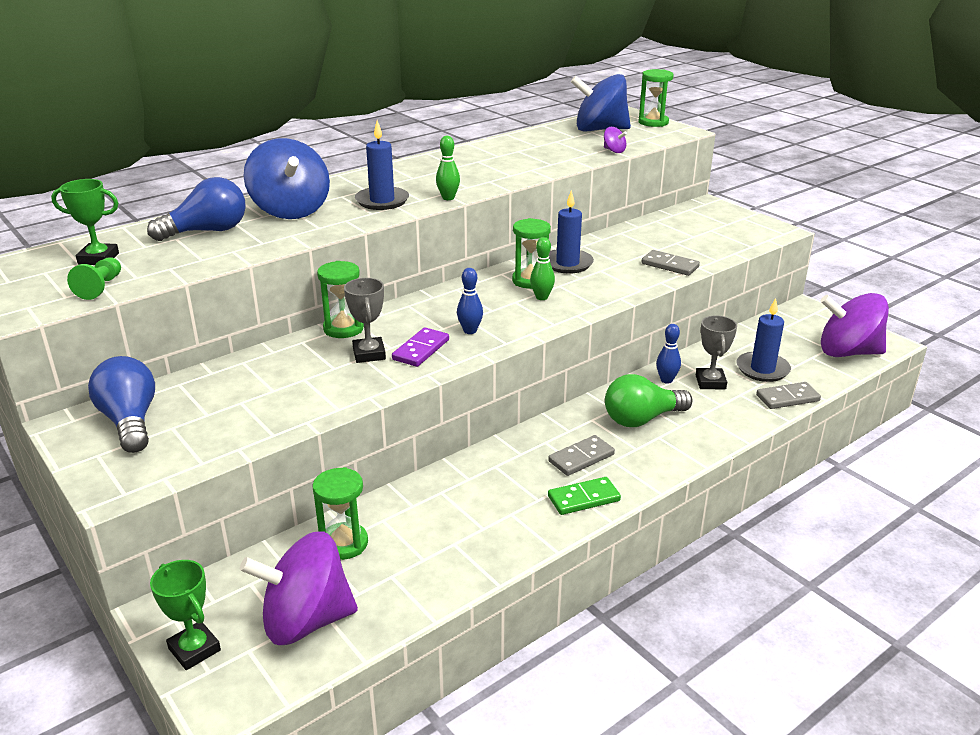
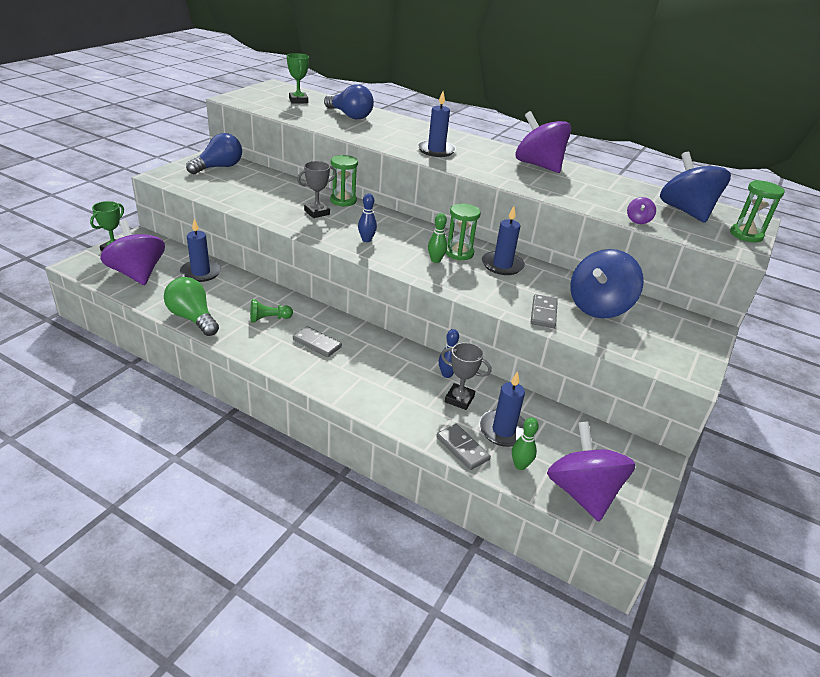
camera: 65 degrees right, 5 degrees up
green pawn [67,257,121,300] -> green pawn moved to [250,299,293,323]
blue spinning top [243,138,330,219] -> blue spinning top moved to [570,249,644,319]
green hourglass [313,467,368,560] -> blue candle [180,219,221,282]
purple domino [392,327,449,367] -> none
green bowling pin [436,136,460,200] -> green bowling pin moved to [512,417,539,470]
green domino [548,477,621,515] -> none
green light bulb [605,374,692,427] -> green light bulb moved to [164,277,219,336]
grey trophy [696,315,737,389] -> grey trophy turned 45 degrees clockwise [441,342,492,410]
none -> purple spinning top [516,111,571,173]

